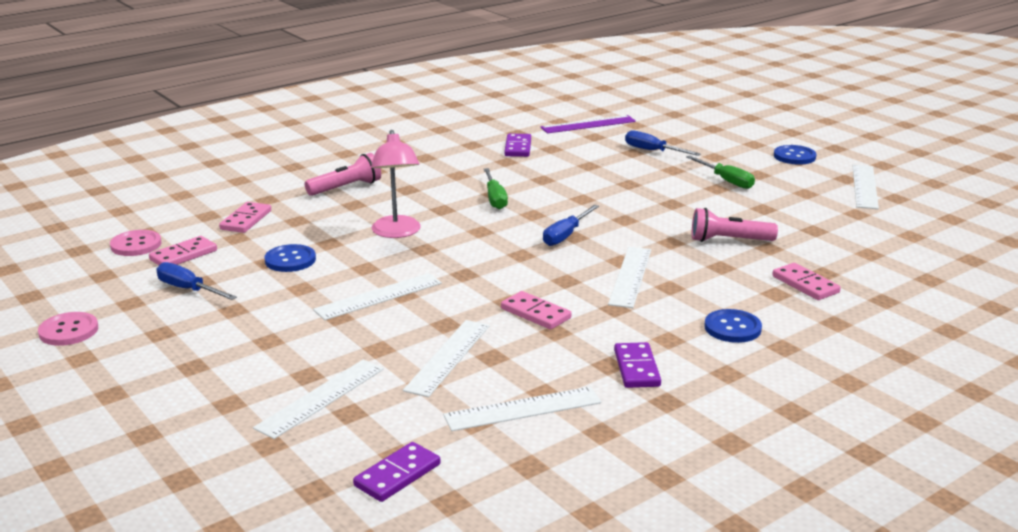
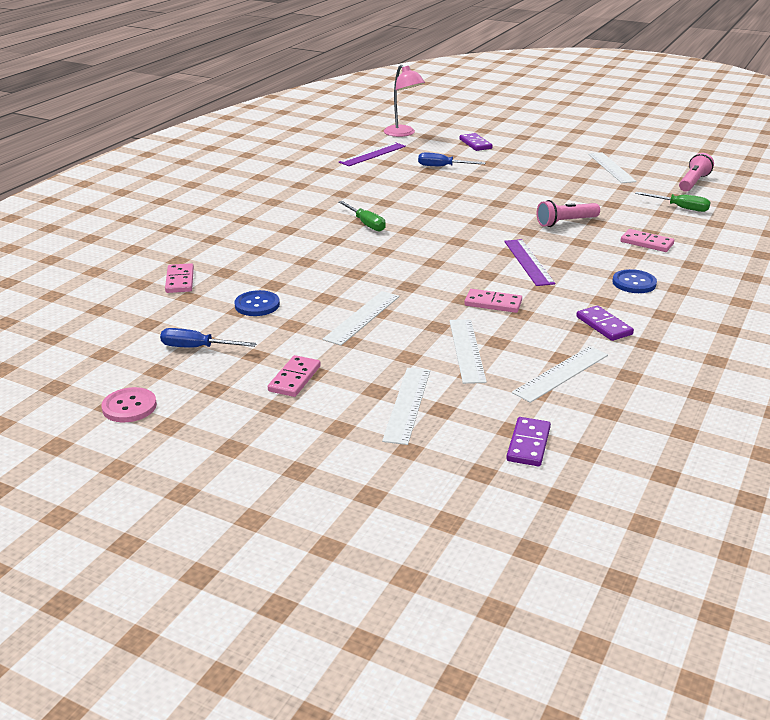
camera: 25 degrees left, 5 degrees up
pink button [110,230,162,256] -> none
pink domino [149,236,217,265] -> pink domino moved to [268,355,321,397]
pink flashlight [305,153,381,196] -> pink flashlight moved to [679,153,714,192]
pink lamp [371,130,421,238] -> pink lamp moved to [384,65,425,137]
purple domino [504,134,531,157] -> purple domino moved to [459,133,493,151]
blue screwdriver [543,205,599,246] -> none
white ruler [608,247,651,308] -> purple ruler [504,239,555,286]
green screwdriver [686,155,755,189] -> green screwdriver moved to [635,192,711,212]
blue button [774,145,816,165] -> none

